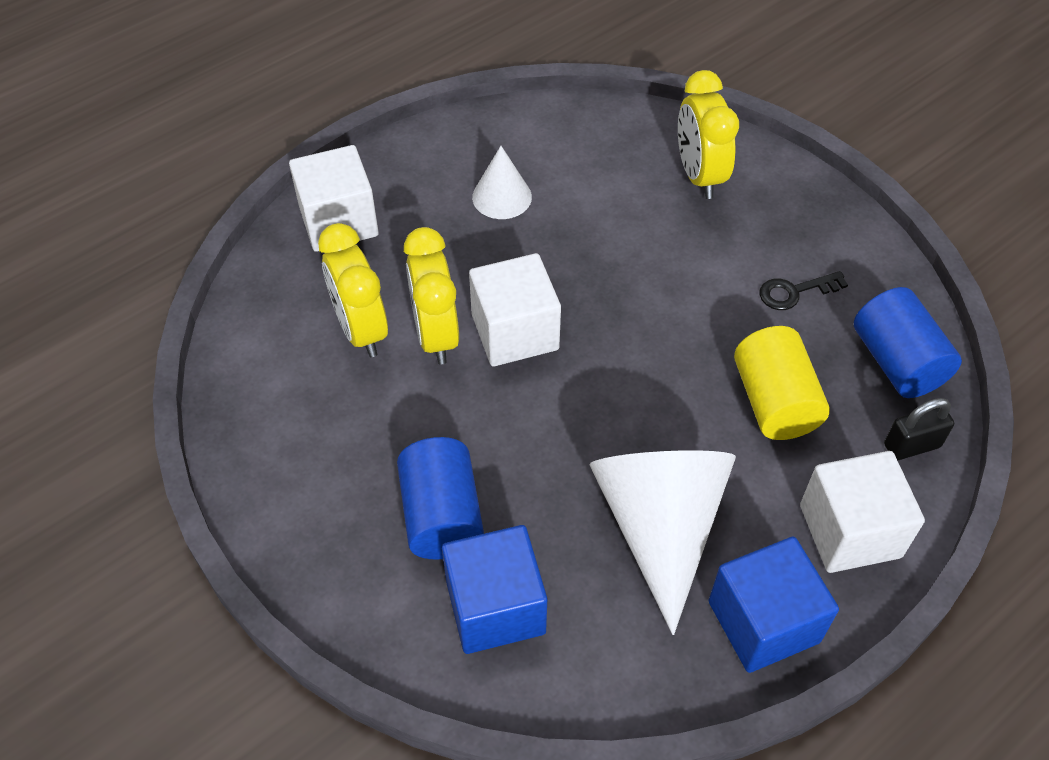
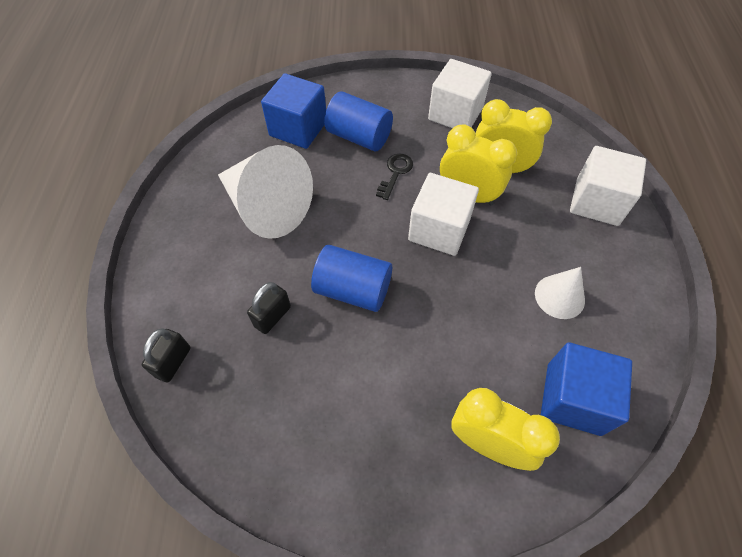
camera: 130 degrees right, 5 degrees up
blue cube [708,536,839,673] -> blue cube moved to [541,342,632,436]
yellow cylinder [734,326,830,440] -> black padlock [247,282,291,334]
black key [759,271,848,310] -> black key moved to [376,153,413,200]
white cube [800,451,925,573] -> white cube moved to [428,59,492,128]
blue cylinder [854,287,962,398] -> blue cylinder moved to [311,245,392,312]

